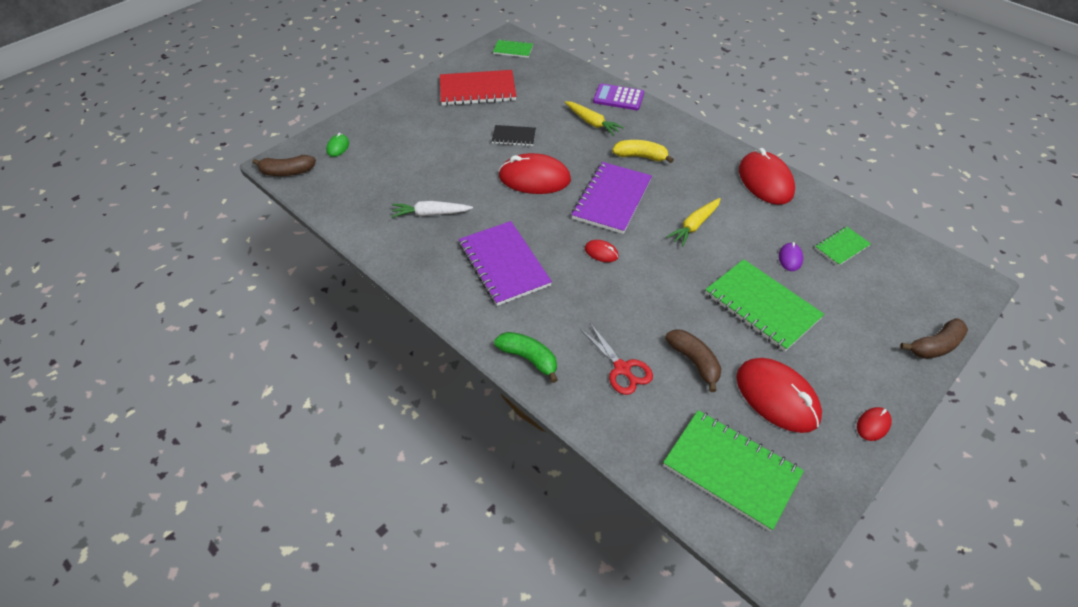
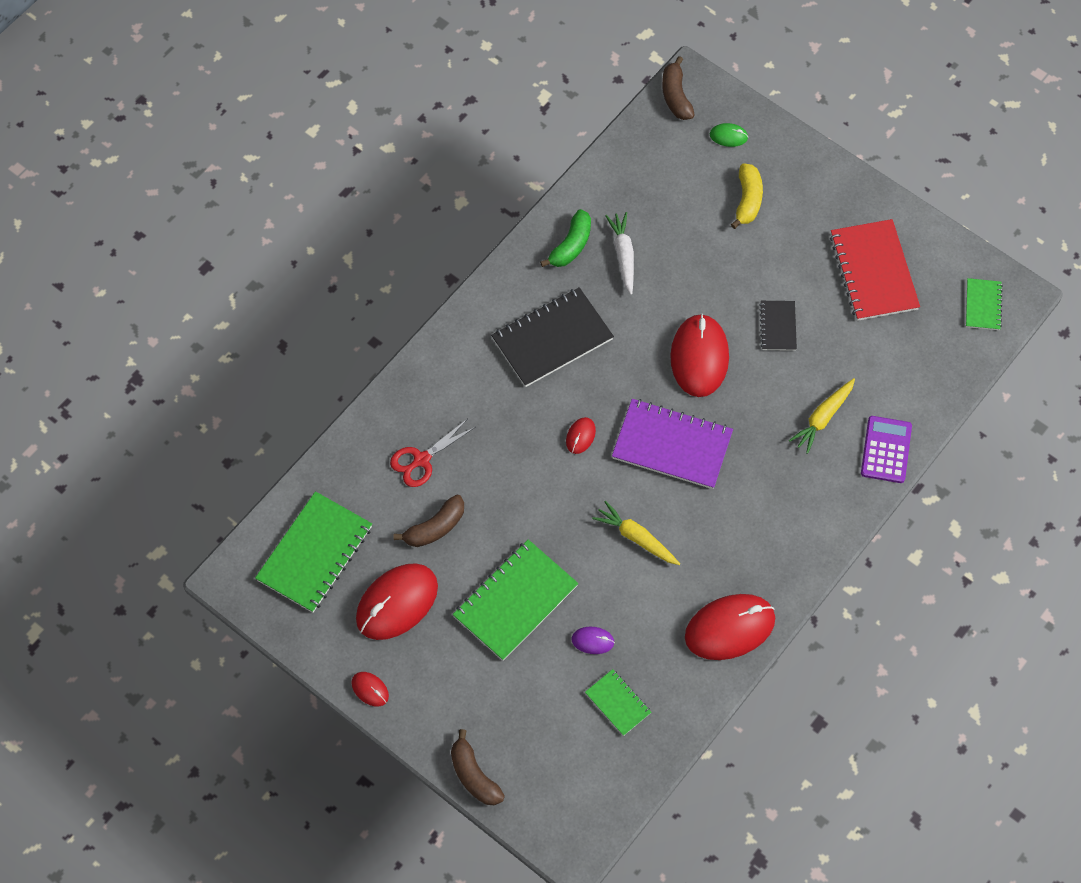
camera: 85 degrees right, 15 degrees up
purple notebook [459,221,552,306] -> black notebook [491,287,614,387]
green banana [494,332,558,383] -> green banana moved to [540,209,591,267]
yellow banana [612,140,674,163] -> yellow banana moved to [731,164,763,229]

